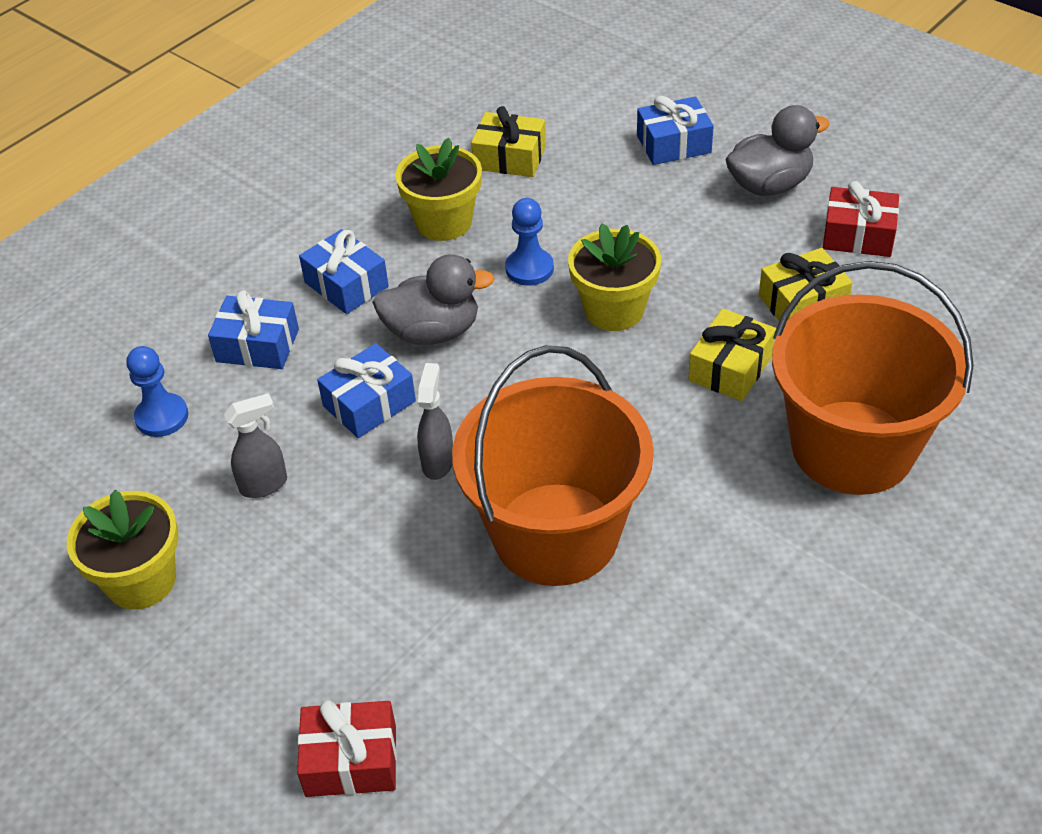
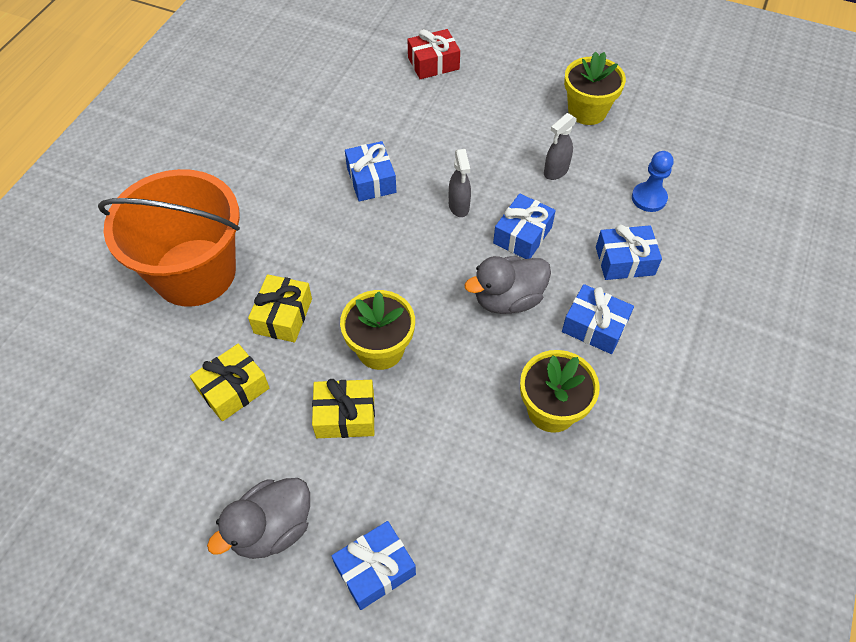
camera: 160 degrees right, 10 degrees up
orange bucket [452,345,654,586] -> blue gift [345,141,396,202]
yellow gift [471,106,546,177] -> yellow gift moved to [312,379,375,438]
blue pawn [505,198,554,286] -> none
red gift [823,181,899,257] -> none

